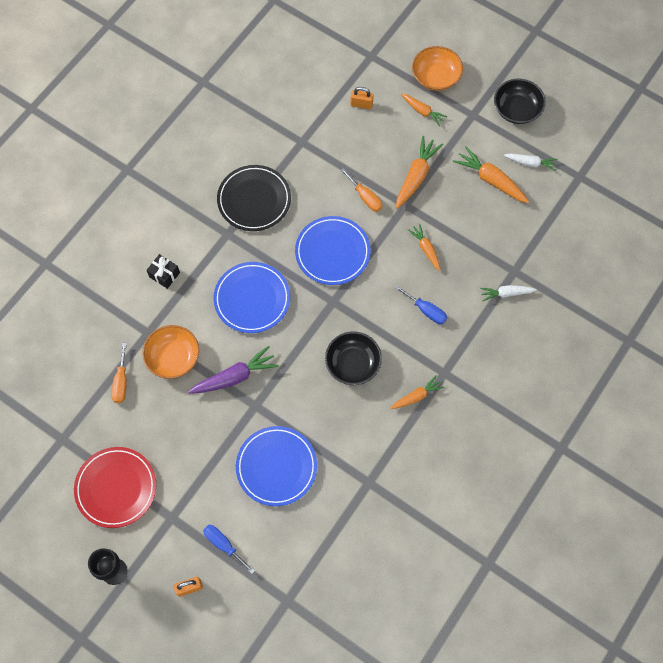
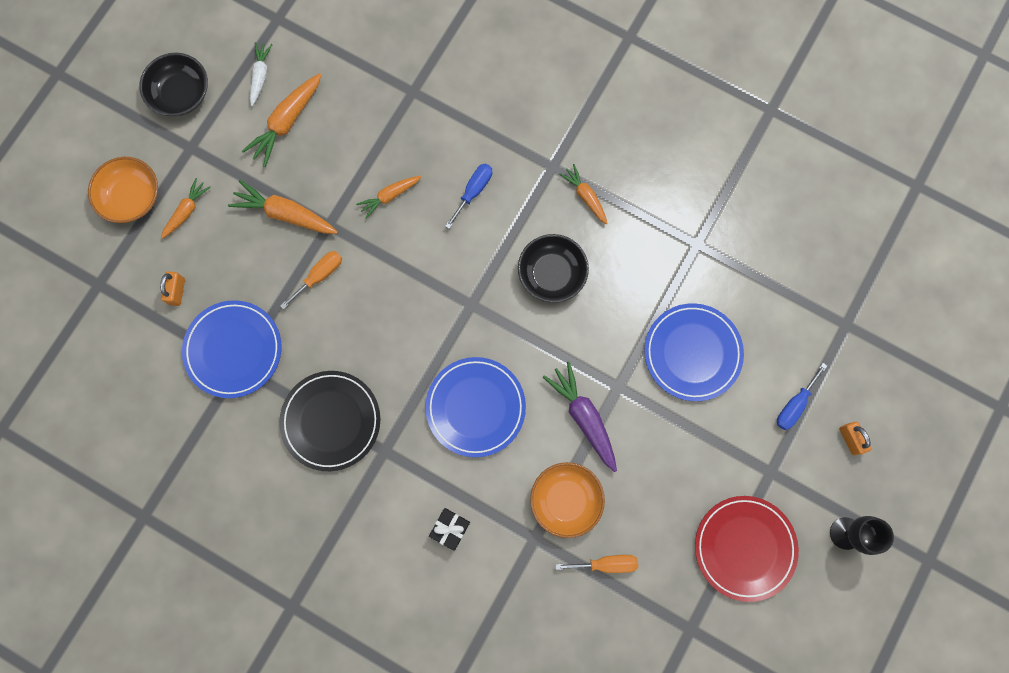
camera: 95 degrees left, 10 degrees up
blue plate [295,216,371,285] -> blue plate moved to [182,300,281,398]
white carrot [480,285,537,301] -> none

